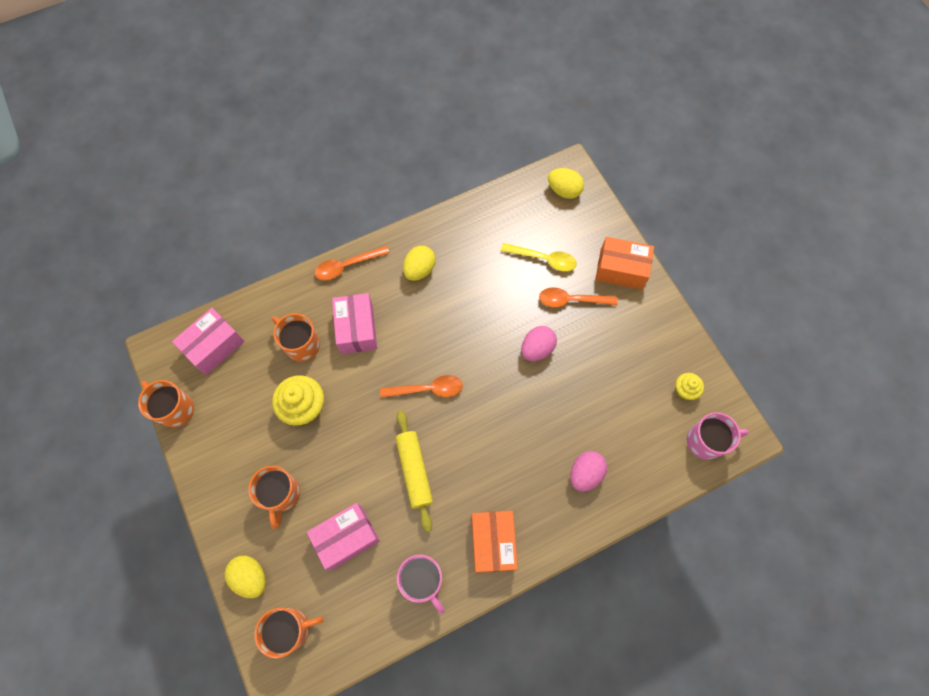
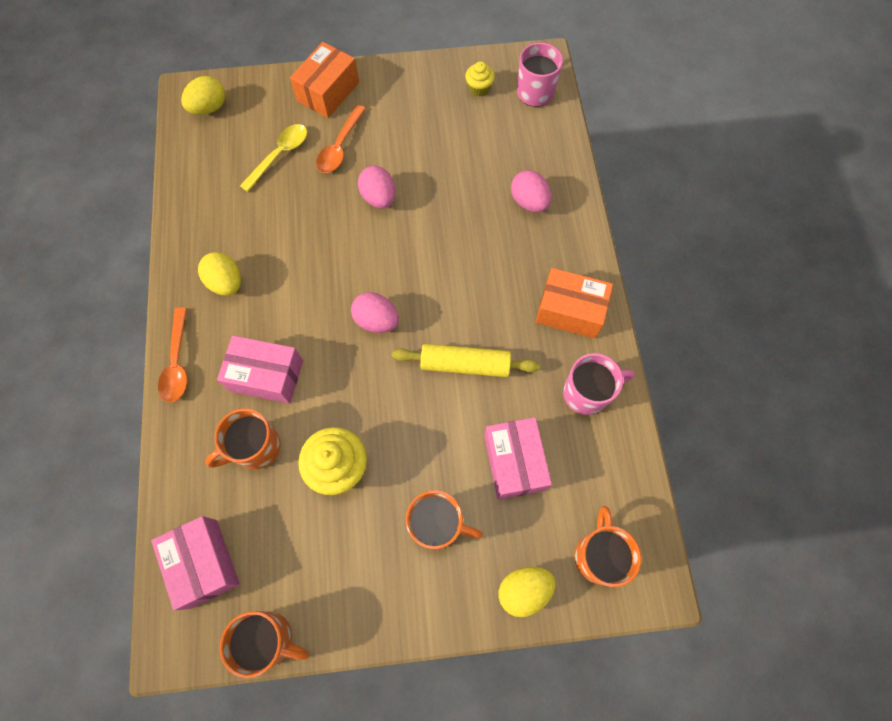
camera: 70 degrees left, 0 degrees up
orange mug [138,380,194,428] -> orange mug turned 135 degrees counterclockwise [220,611,309,678]
orange spoon [380,375,463,398] -> pink egg [351,292,399,333]

